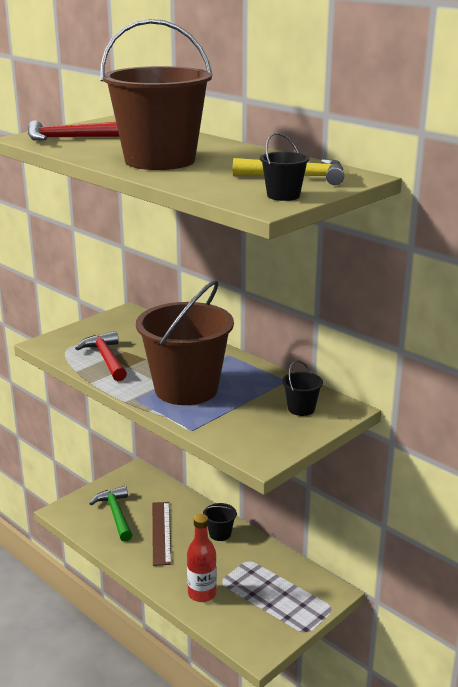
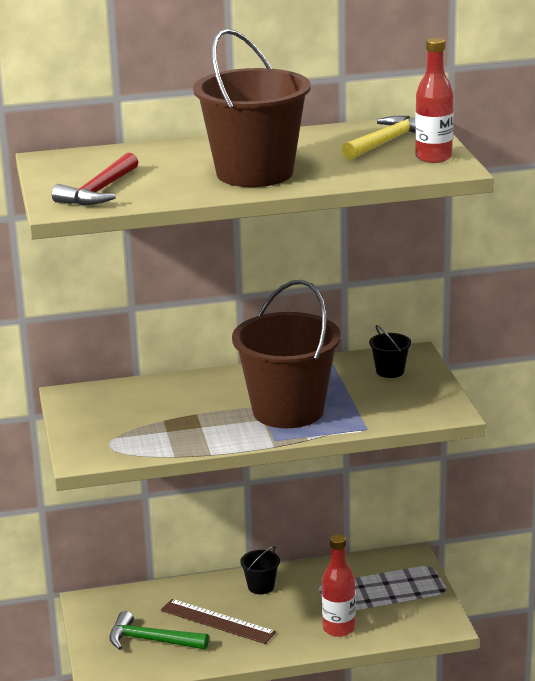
camera: 55 degrees left, 0 degrees up
red hammer [75,331,127,381] -> none
black bucket [260,133,310,201] -> red bottle [415,38,453,163]

